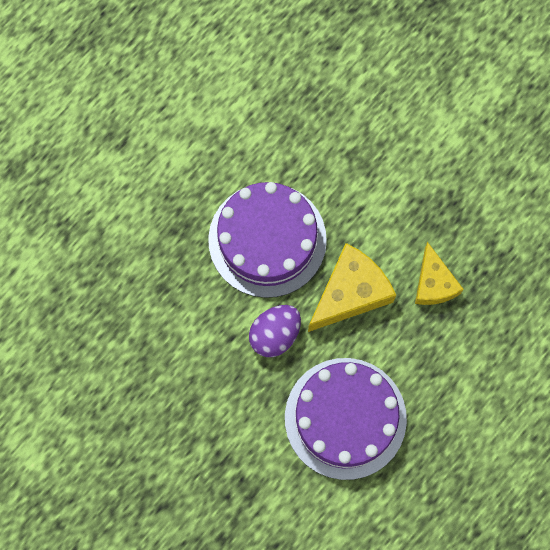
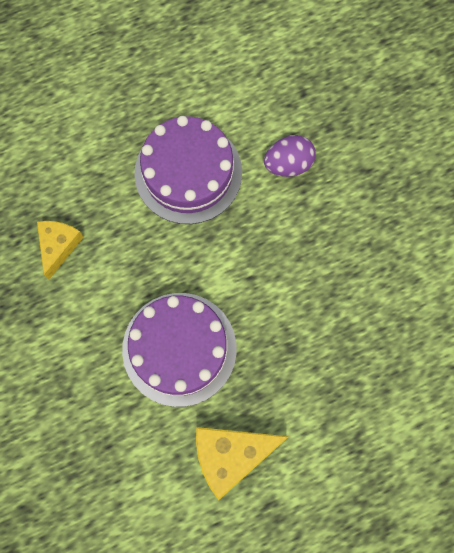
camera: 155 degrees left, 0 degrees up
purple egg [249,305,301,357] -> purple egg moved to [264,135,316,177]
yellow cheese [308,243,396,332] -> yellow cheese moved to [196,427,289,500]

